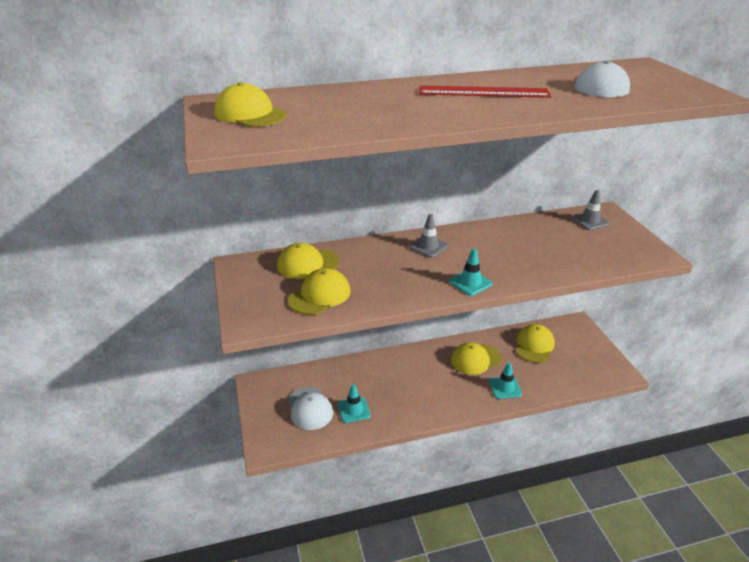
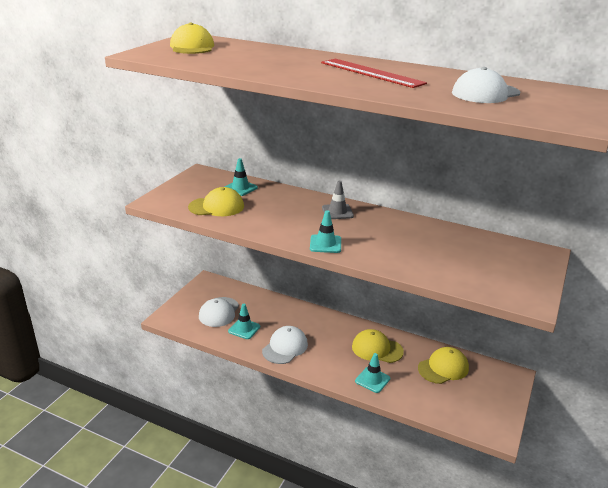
camera: 40 degrees right, 5 degrees down
yellow cap [277,243,339,279] -> turquoise traffic cone [225,158,258,196]
grey traffic cone [571,190,610,230] -> none
none -> white cap [262,326,308,364]

